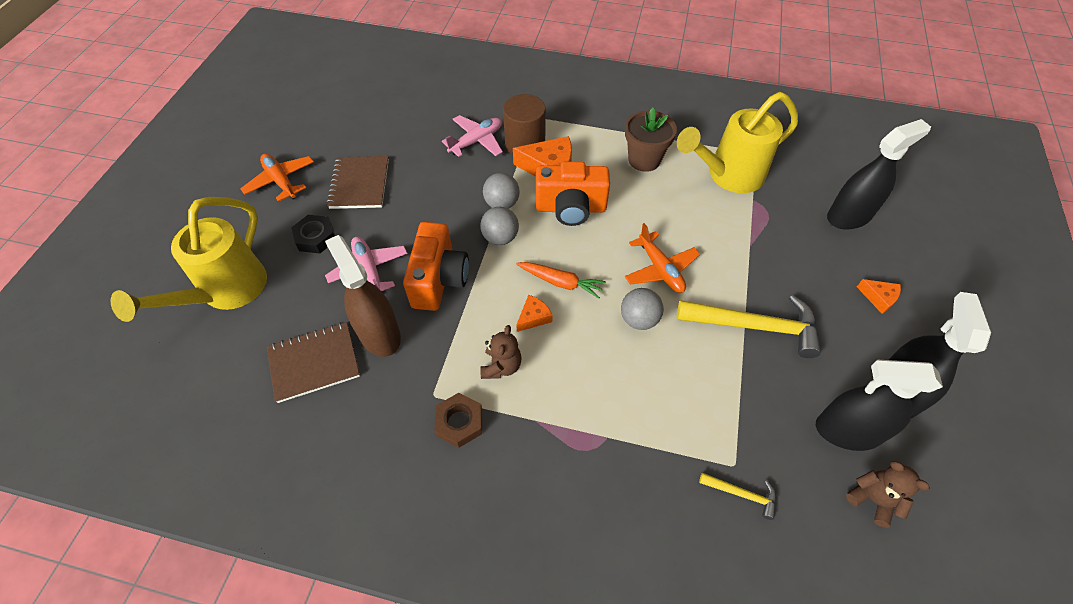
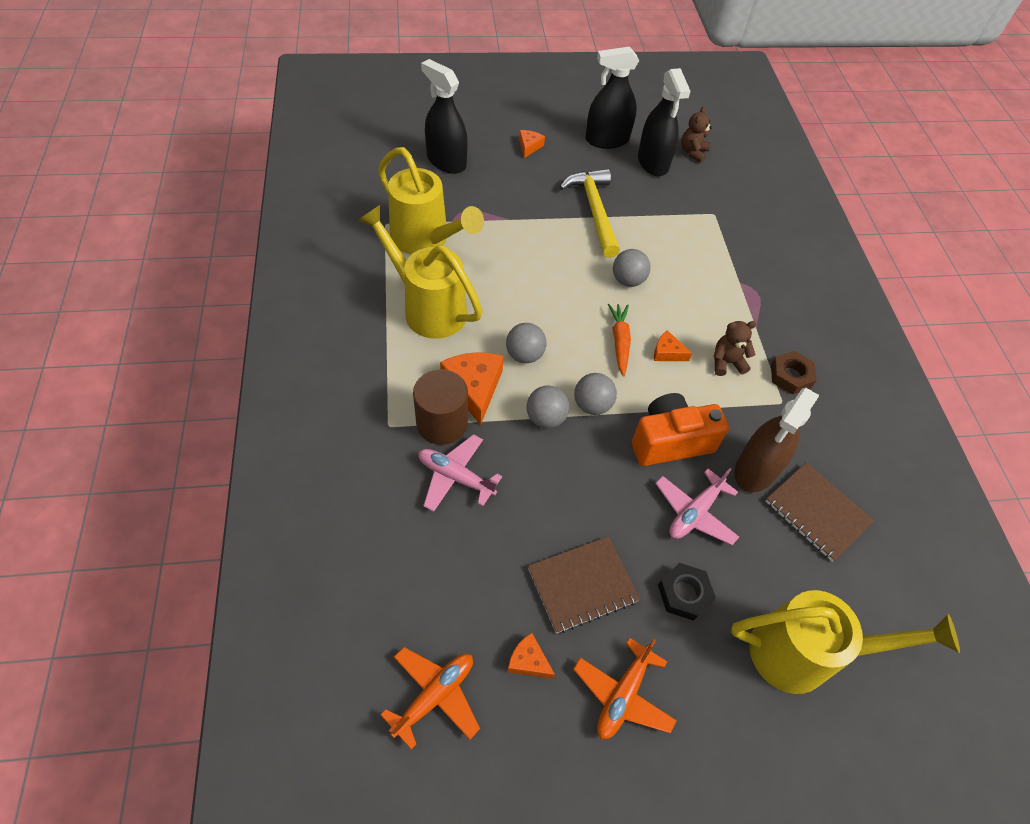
camera: 115 degrees left, 0 degrees up
orange camera [536,162,610,226] -> grey ball [506,323,547,363]
brown flower pot [625,107,677,172] -> yellow watering can [358,205,483,339]
orange plane [625,223,700,293] -> orange plane moved to [380,647,480,750]
yellow hammer [699,473,776,520] -> none
none -> orange cheese [507,633,555,679]

